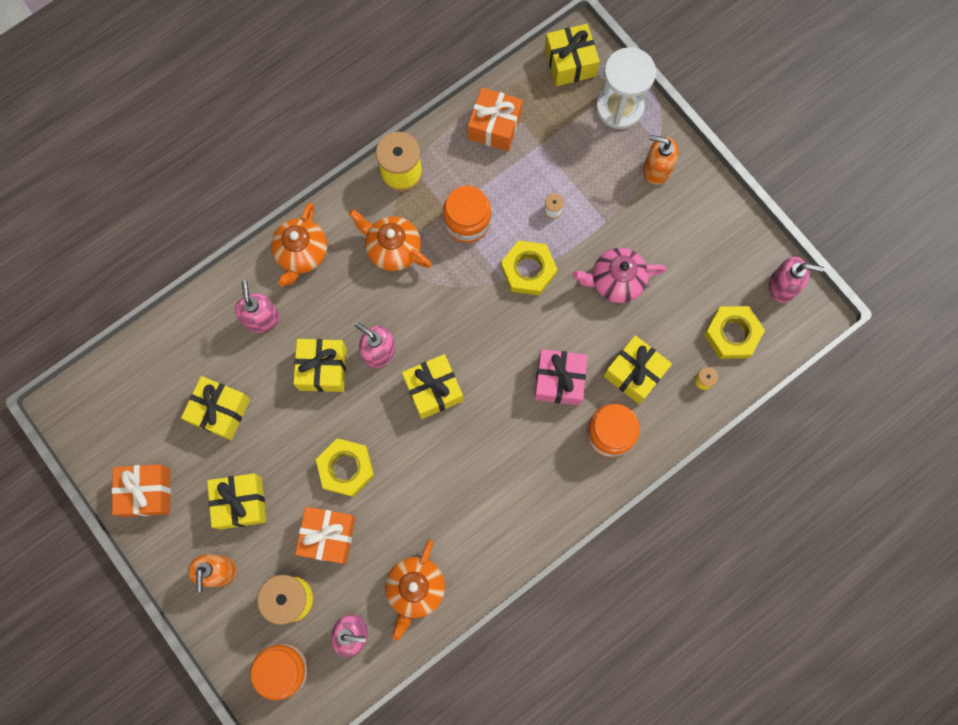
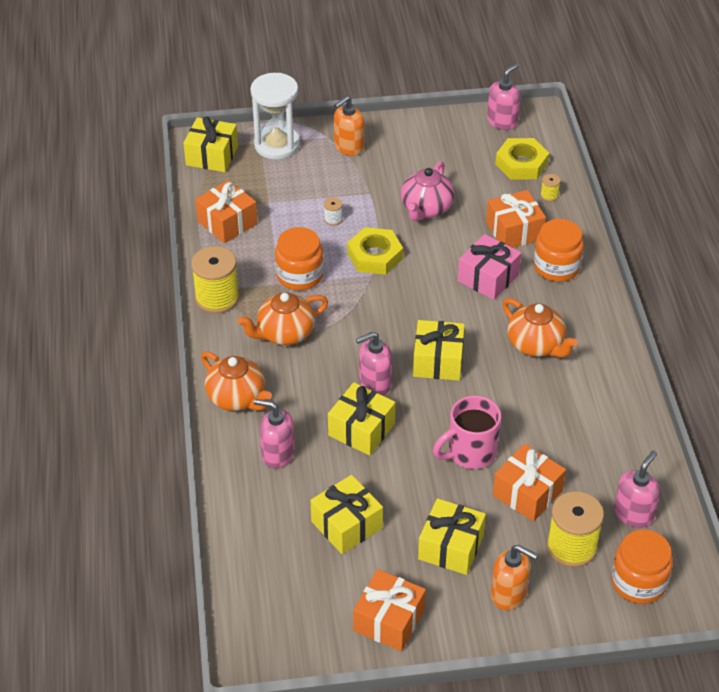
camera: 60 degrees left, 30 degrees down
yellow nut [316,438,374,497] -> pink mug [433,395,501,469]
orange teapot [385,540,445,641] -> orange teapot moved to [502,298,578,358]
yellow gift [604,335,672,404] -> orange gift [486,190,546,248]

